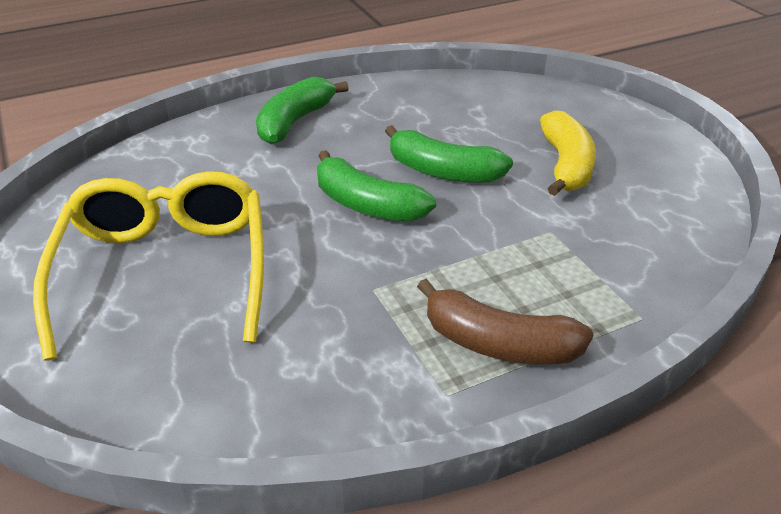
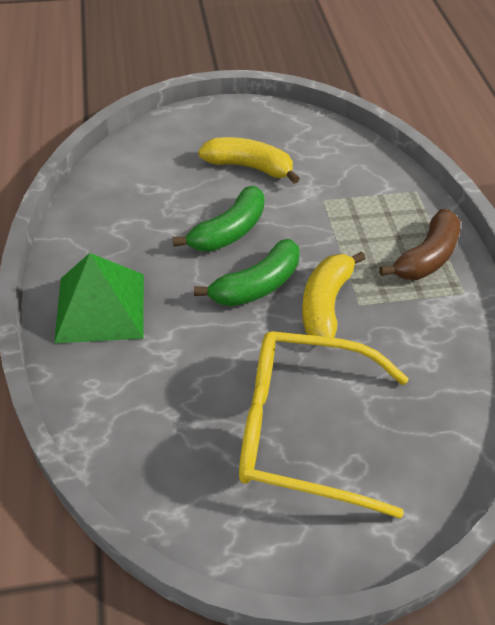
camera: 75 degrees left, 10 degrees up
green banana [256,77,349,144] -> green pyramid [54,253,144,343]
none -> yellow banana [302,251,366,338]

